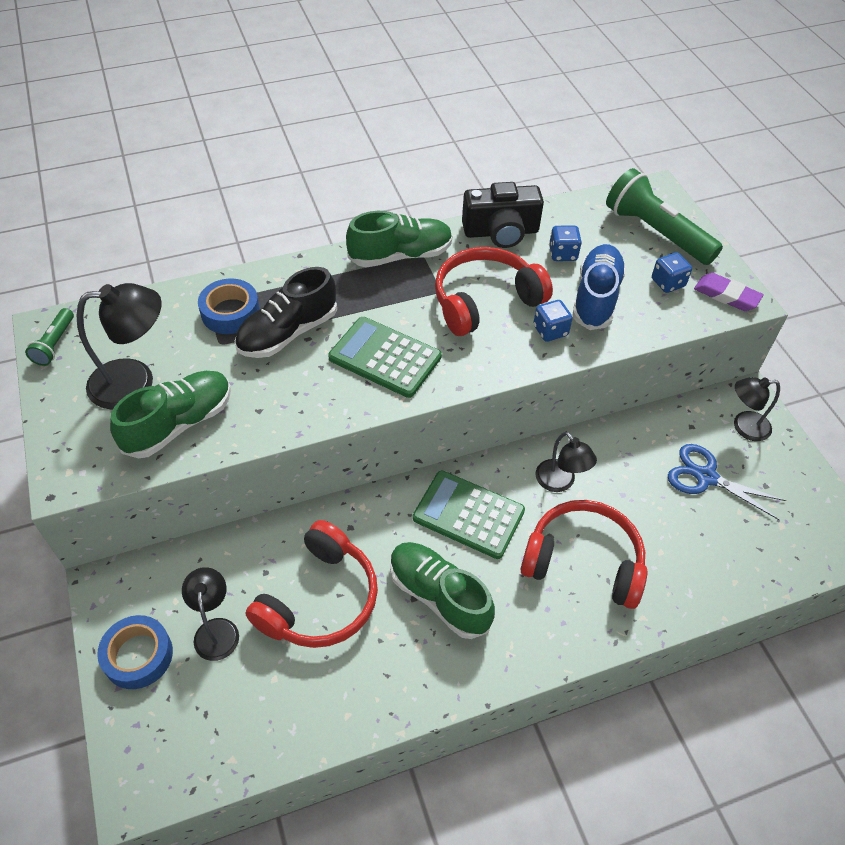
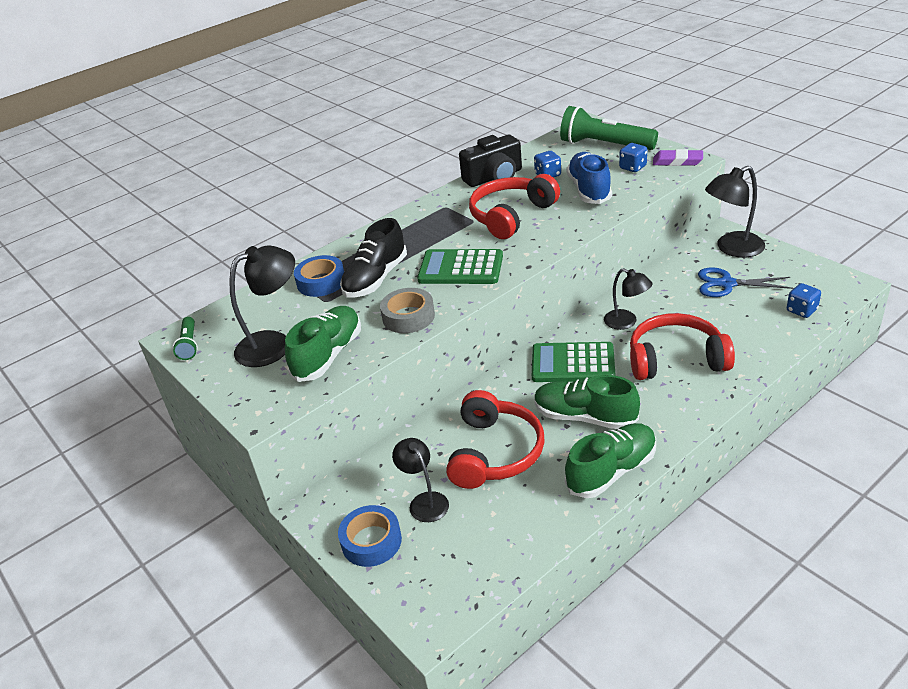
camera: 15 degrees left, 15 degrees down
green shoe [346,211,453,267] -> green shoe moved to [565,423,656,498]
blue dice [533,300,573,342] -> blue dice moved to [787,283,821,318]
black lamp [734,377,780,441] -> black lamp [705,166,765,258], size x1.55
none -> grey tape [380,288,435,333]

